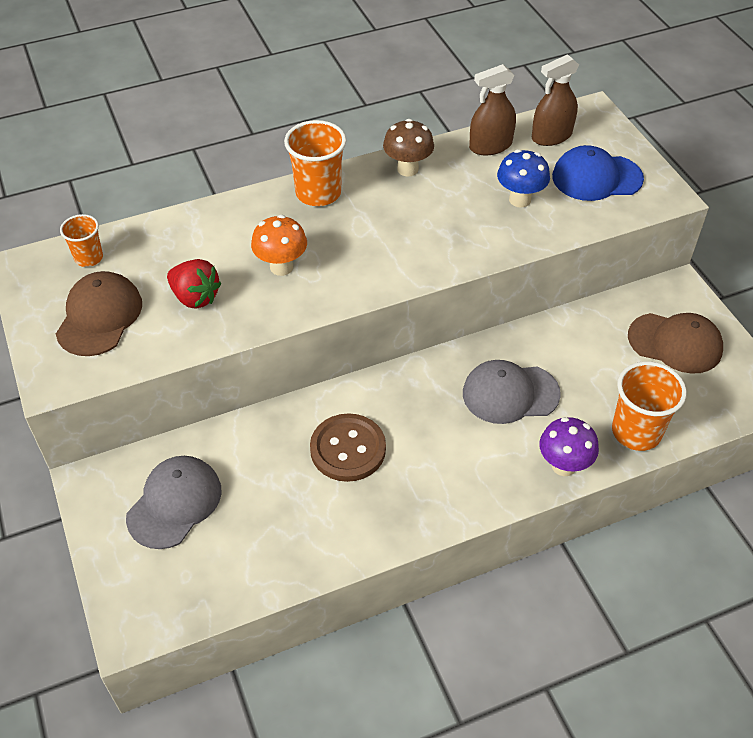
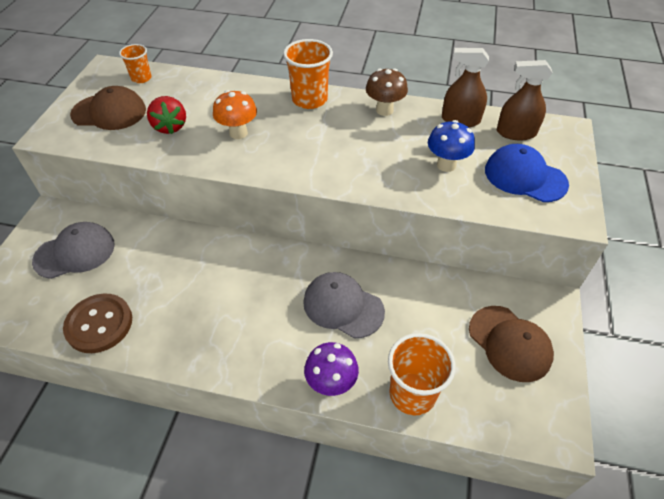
camera: 35 degrees right, 0 degrees up
brown cap [56,271,142,356] -> brown cap turned 45 degrees clockwise [70,86,146,130]
brown button [310,413,386,482] -> brown button moved to [63,293,132,353]

